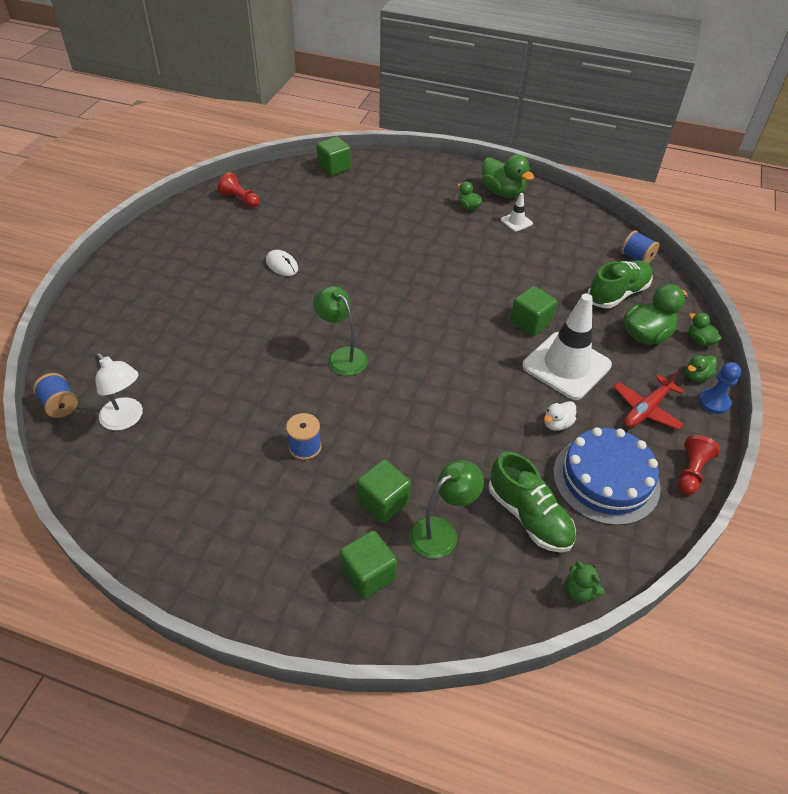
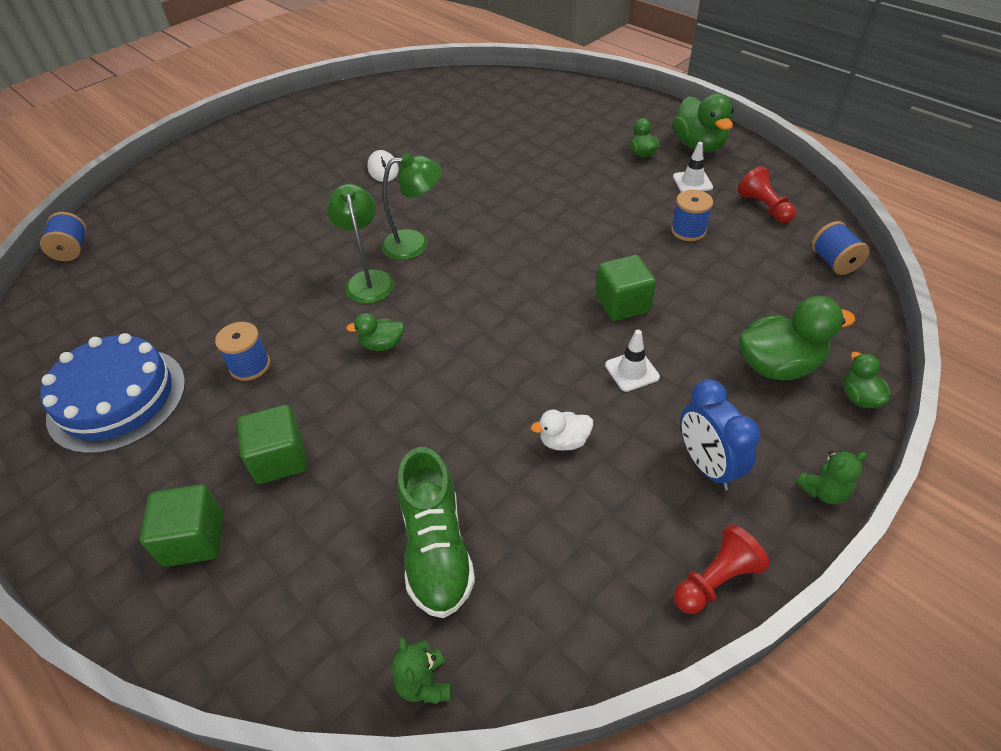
camera: 30 degrees right, 0 degrees up
white lamp [95,353,143,431] -> none
red pawn [218,172,260,208] -> red pawn moved to [738,166,796,223]
green cube [317,137,351,176] -> none
green lamp [410,460,484,558] -> green lamp moved to [381,153,442,260]
white traffic cone [522,294,612,400] -> white traffic cone [605,330,660,392], size x0.43
blue cake [553,427,661,525] -> blue cake moved to [41,333,186,454]
green shoe [588,260,653,308] -> none
red plane [614,370,684,430] -> blue clock [681,379,760,490]
green duck [685,355,717,381] -> green duck moved to [346,313,404,351]
blue pawn [698,362,741,414] -> green teddy bear [796,450,867,504]
none -> blue spool [671,190,713,241]

